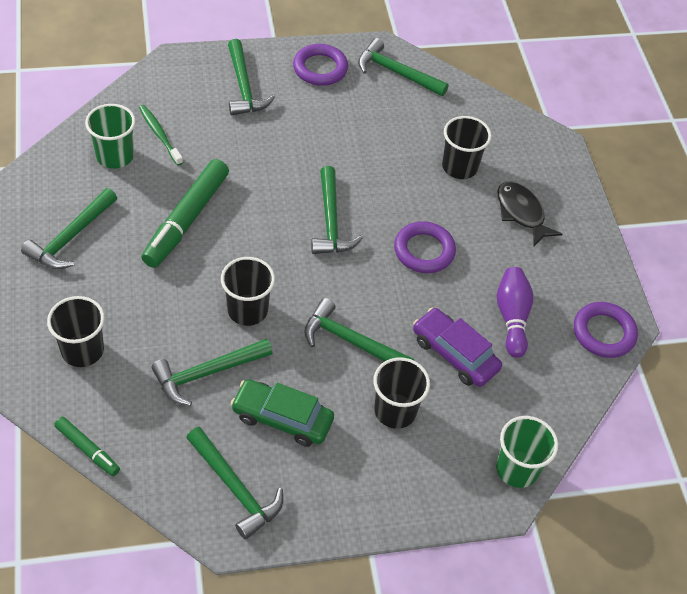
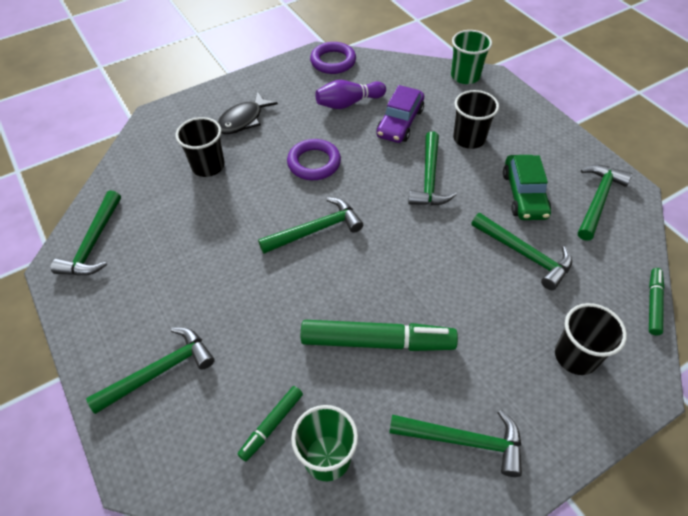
camera: 105 degrees left, 0 degrees up
green toothbrush [139,105,183,166] -> green marker [238,386,303,461]
black cup [221,257,275,326] -> none
purple ring [293,44,348,86] -> none

